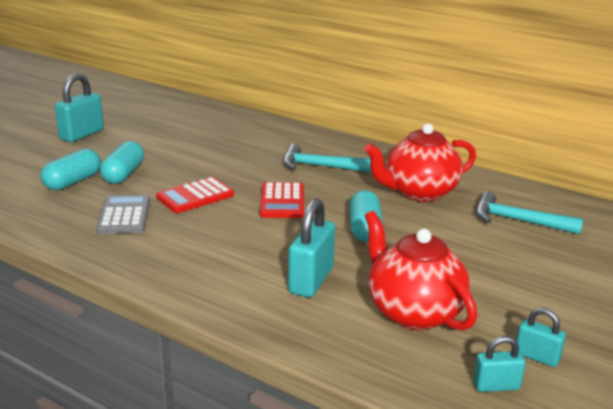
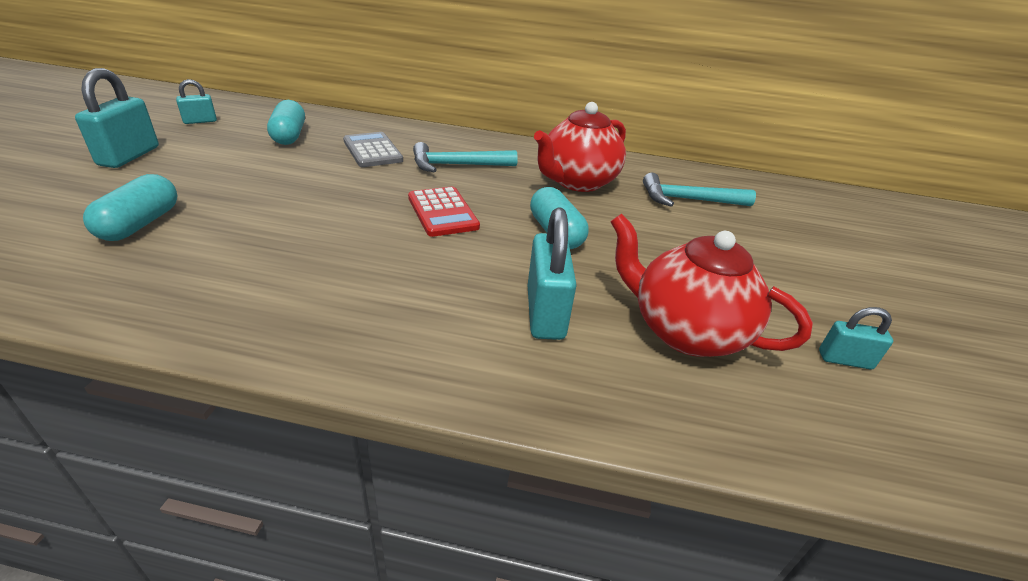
camera: 25 degrees left, 10 degrees up
grey calculator [96,195,150,234] -> grey calculator moved to [343,132,403,167]
turquoise capsule [100,141,144,184] -> turquoise capsule moved to [267,100,305,145]
red calculator [156,177,234,213] -> none
turquoise padlock [473,336,525,392] -> turquoise padlock moved to [176,79,217,124]

